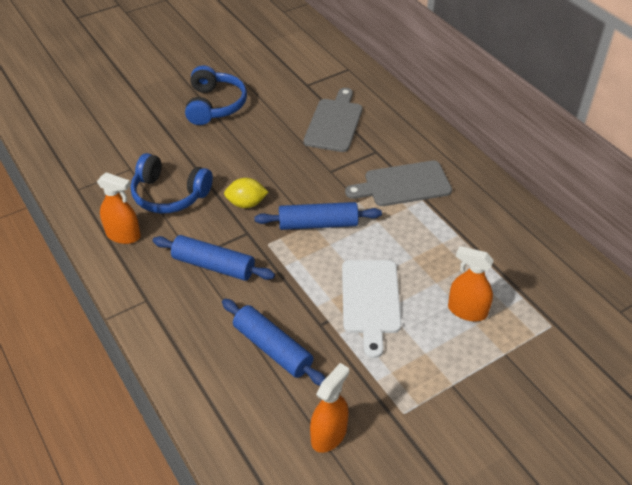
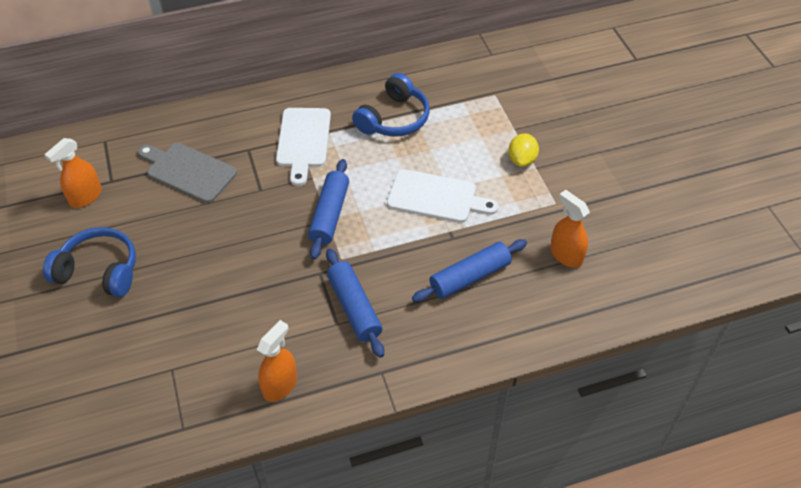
camera: 75 degrees left, 5 degrees up
blue headphones [130,153,213,214] -> blue headphones moved to [352,73,430,137]
blue rolling pin [153,235,275,281] -> blue rolling pin turned 60 degrees counterclockwise [326,248,384,358]
yellow lemon [224,178,268,208] -> yellow lemon moved to [508,133,539,167]
grey cutting board [345,161,452,206] -> white cutting board [276,108,331,186]
orange spray bottle [448,246,494,321] -> orange spray bottle moved to [44,138,102,208]

